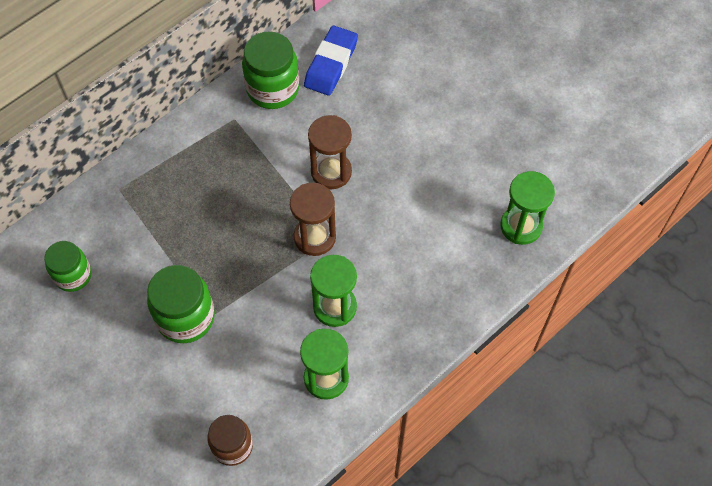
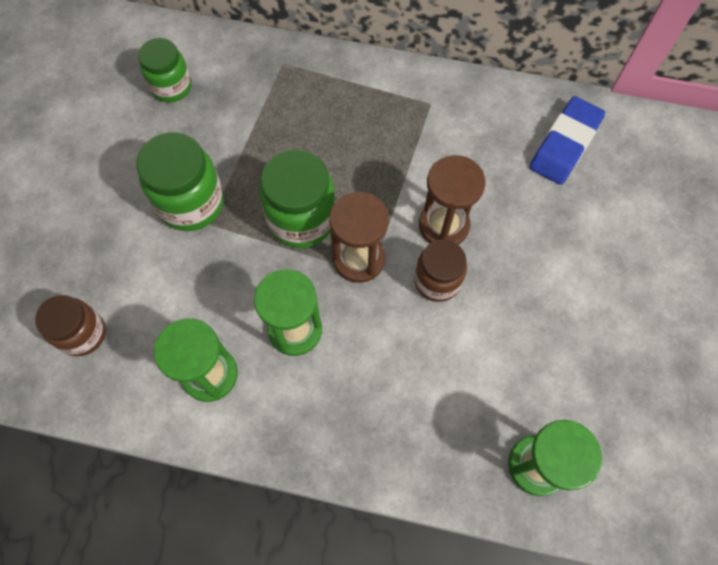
camera: 55 degrees right, 5 degrees up
green jar [242,31,299,109] -> green jar moved to [260,149,336,248]
blue eraser [304,25,358,96] -> blue eraser turned 45 degrees counterclockwise [530,96,605,185]
none -> brown jar [414,240,467,302]

